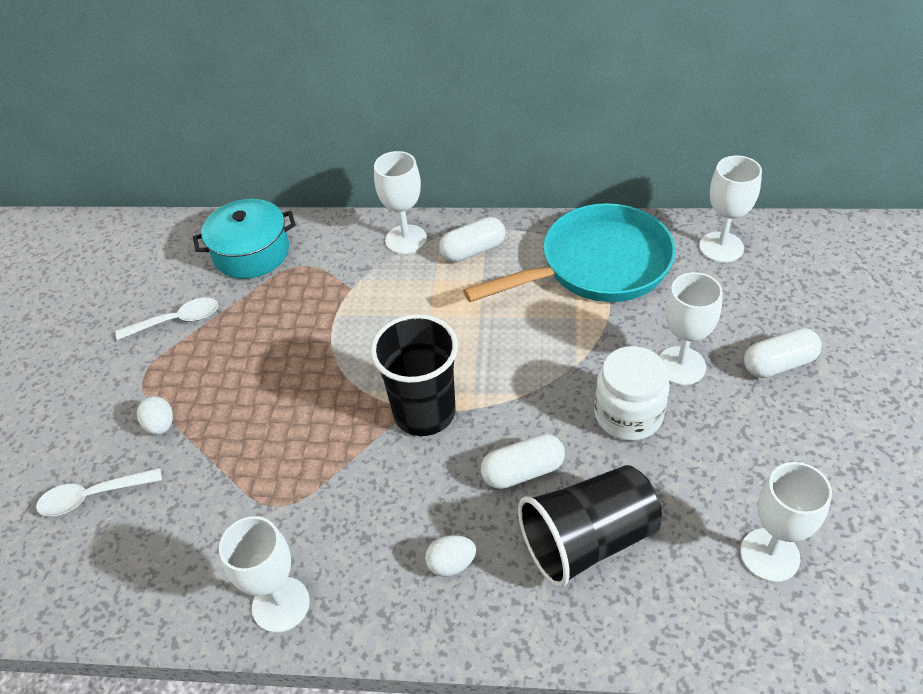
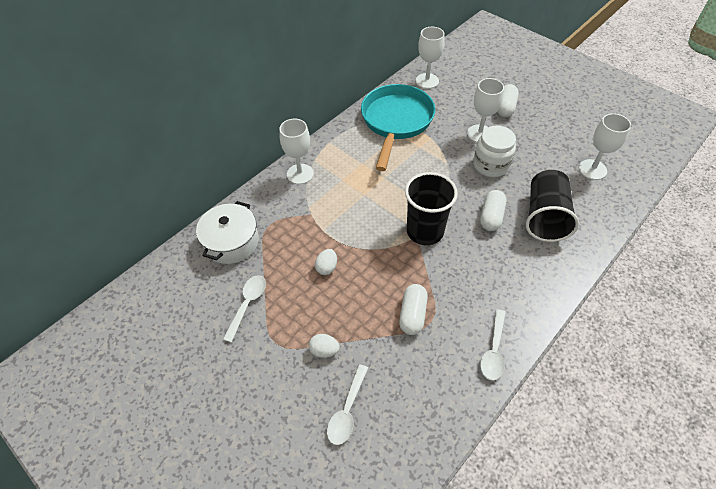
camera: 55 degrees left, 5 degrees up
turquoise pot [193,199,296,279] -> white pot [196,201,259,264]
white goblet [219,516,310,633] -> white spoon [480,309,506,380]
white egg [425,535,476,577] -> white egg moved to [315,249,337,275]
white capsule [439,217,505,262] -> white capsule moved to [399,284,428,335]

